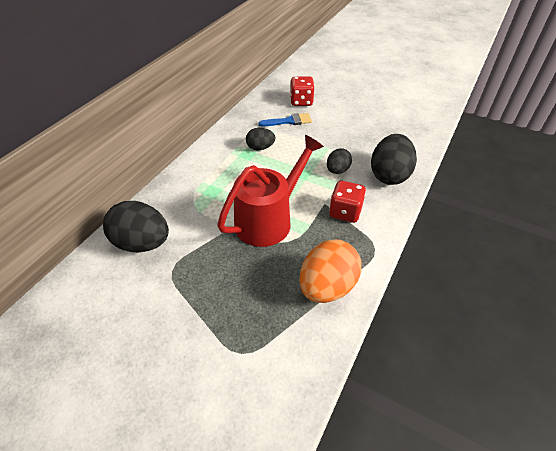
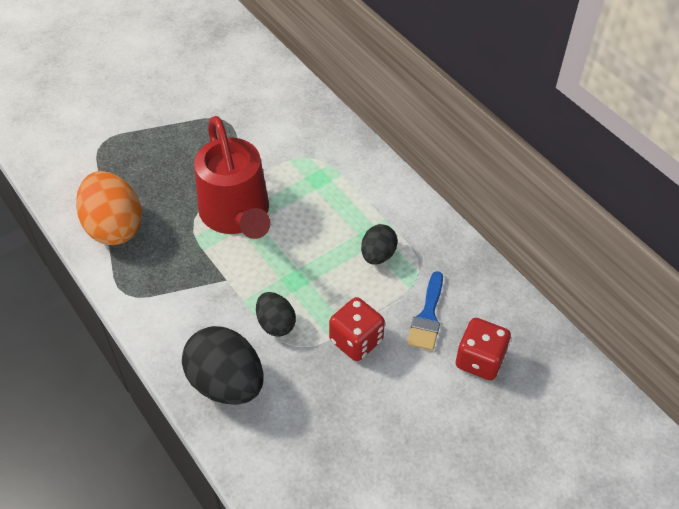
camera: 115 degrees right, 5 degrees up
black egg [103,201,169,252] -> none
red dice [329,181,366,223] -> red dice moved to [329,297,385,361]

